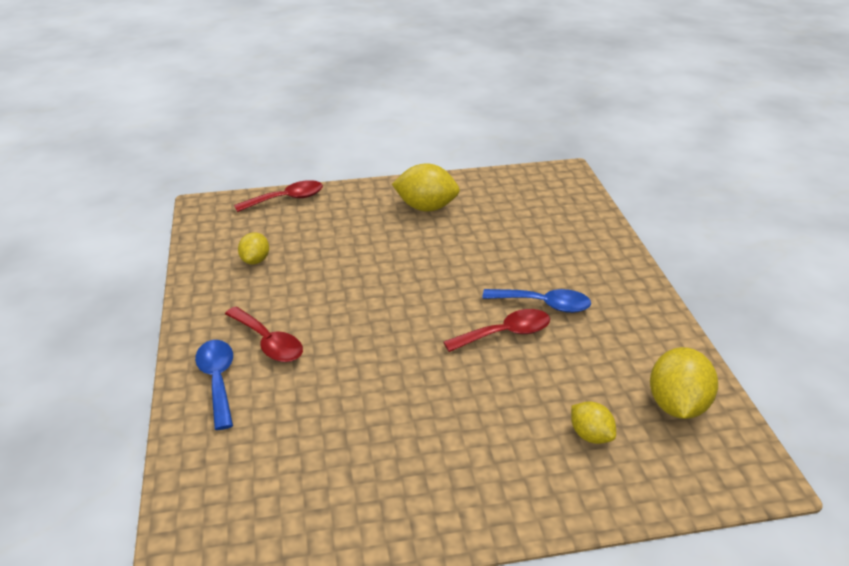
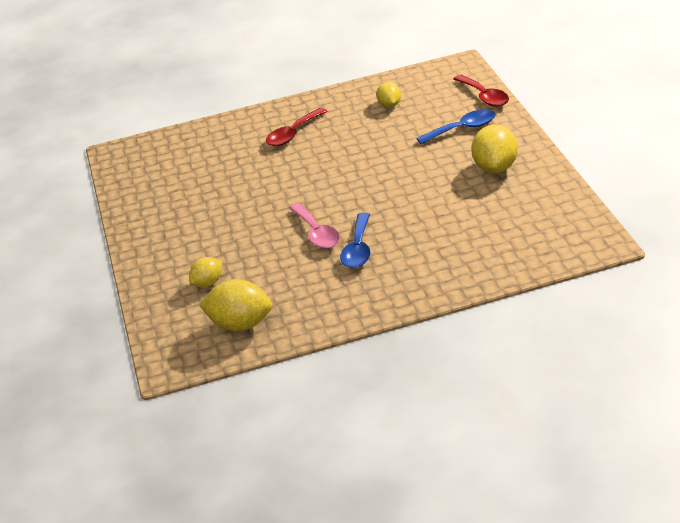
camera: 90 degrees right, 0 degrees up
blue spoon [195,340,233,430] -> blue spoon moved to [416,109,496,145]
yellow lemon [238,232,269,265] -> yellow lemon turned 75 degrees clockwise [376,82,401,107]
red spoon [443,309,550,352] -> pink spoon [289,203,340,249]

